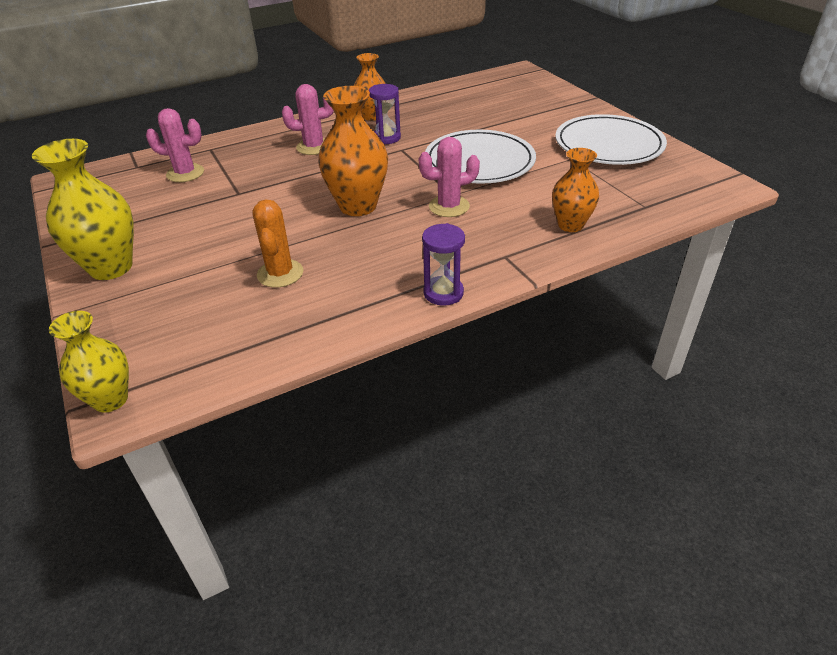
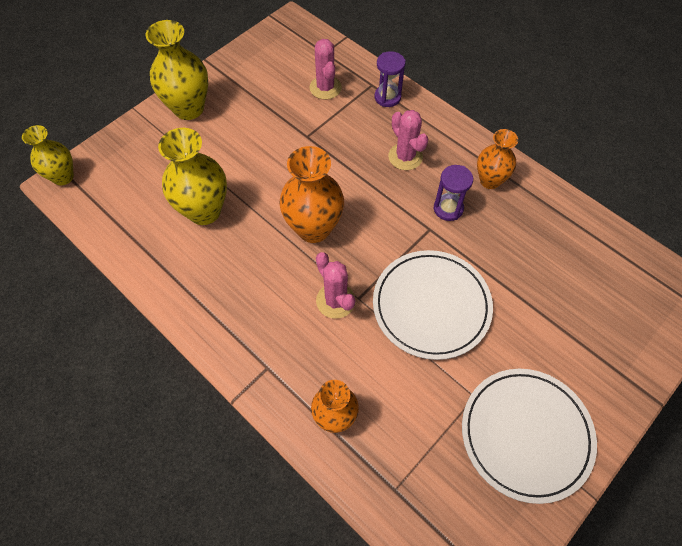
camera: 70 degrees right, 20 degrees up
orange cactus [252,199,303,288] -> yellow vase [158,128,227,225]
purple hourglass [422,223,465,306] -> purple hourglass moved to [375,51,405,107]

